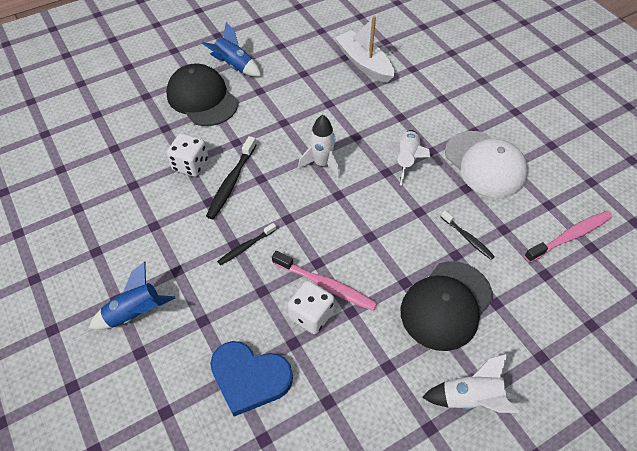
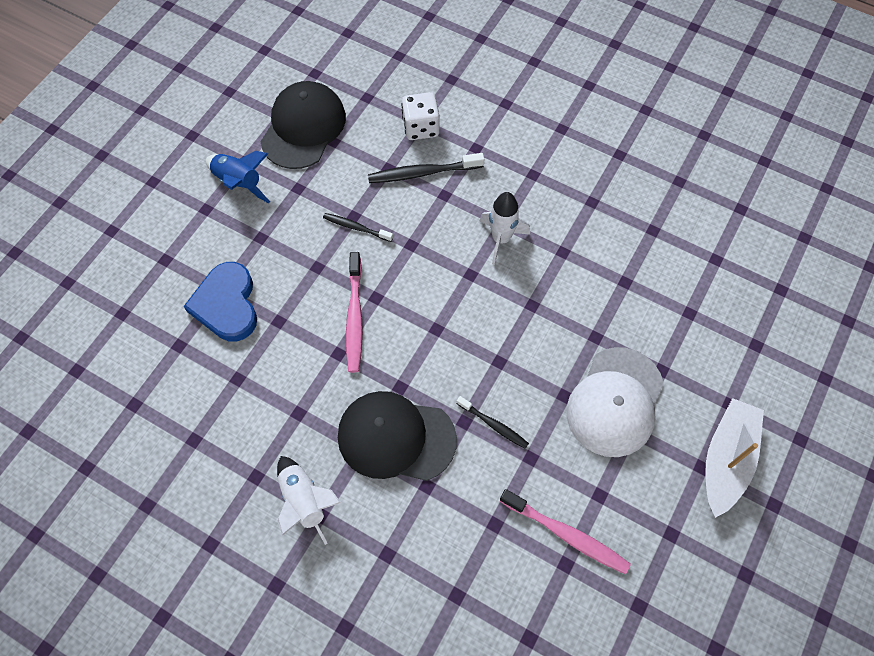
camera: 60 degrees right, 10 degrees up
black cap [166,64,238,126] -> black cap moved to [260,81,346,169]
blue rocket [202,22,262,77] -> none
white dice [288,281,334,334] -> none
white boat [335,16,394,83] -> white boat moved to [705,398,764,518]
white rocket [384,130,430,186] -> none
black toothbrush [441,211,495,260] -> black toothbrush turned 75 degrees counterclockwise [456,396,529,449]

